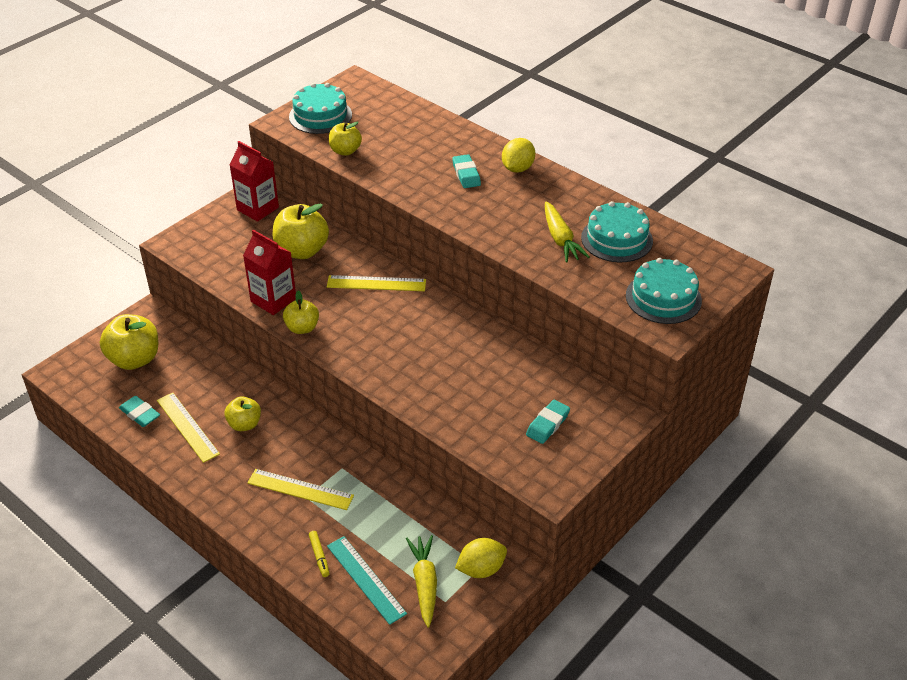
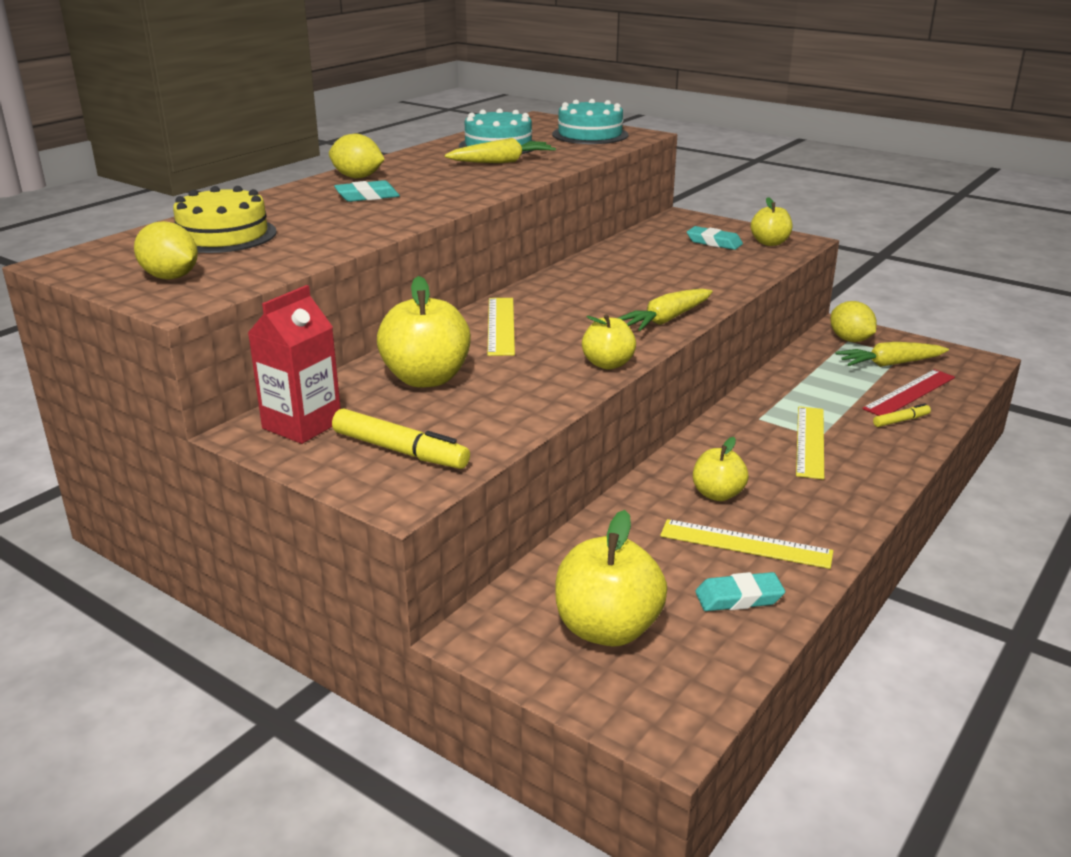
camera: 95 degrees left, 15 degrees down
turquoise eraser [119,396,160,427] -> turquoise eraser turned 45 degrees clockwise [695,572,785,611]
yellow ruler [157,393,220,463] -> yellow ruler turned 60 degrees clockwise [660,519,833,569]
red carton [243,230,296,315] -> none
turquoise cake [289,83,352,134] -> yellow lemon [134,221,198,279]
turquoise ruler [327,536,407,625] -> red ruler [862,369,955,416]
yellow apple [329,122,362,156] -> yellow apple moved to [751,197,793,246]
none -> yellow cake [173,186,277,253]
none -> yellow marker [332,408,470,469]
none -> yellow carrot [618,289,713,331]

